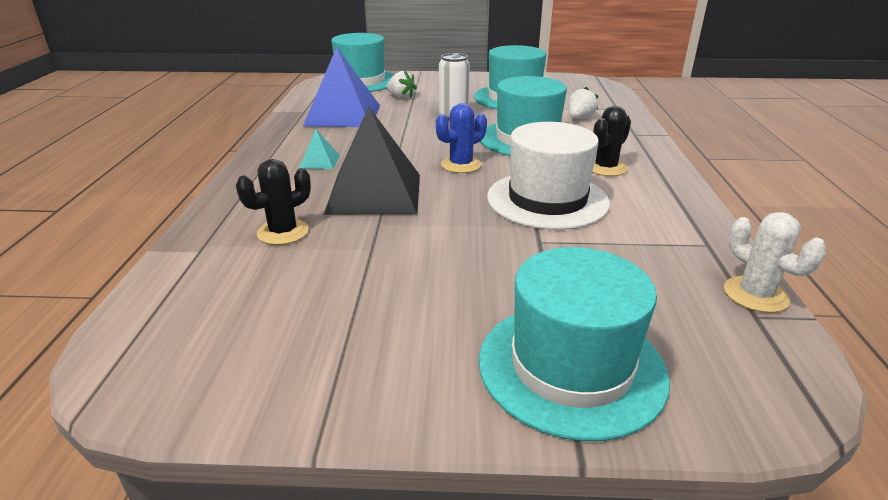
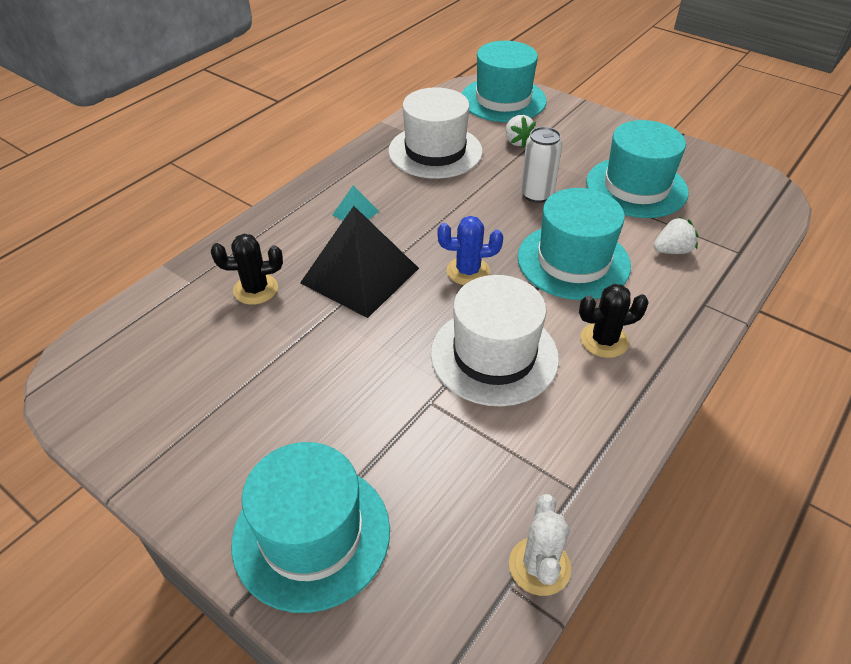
camera: 35 degrees right, 15 degrees up
blue pyramid [303,47,380,127] -> white hat [388,87,483,179]

